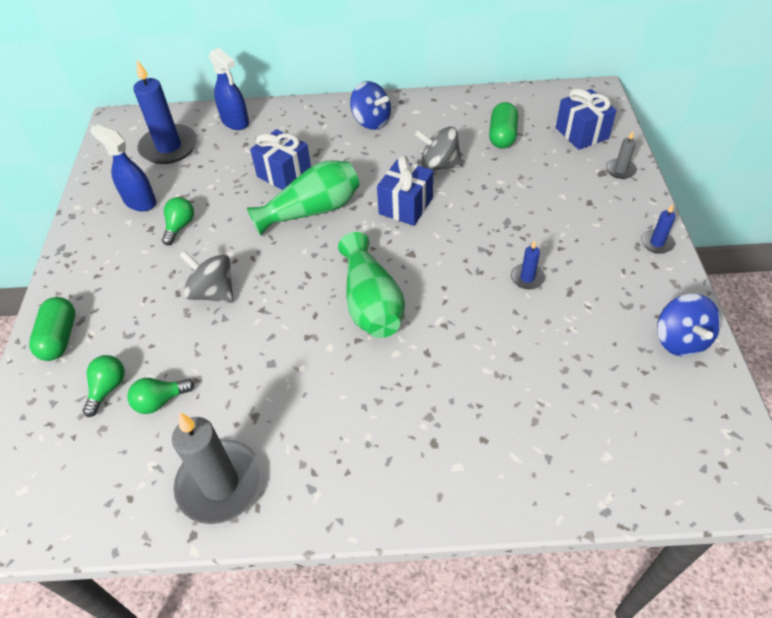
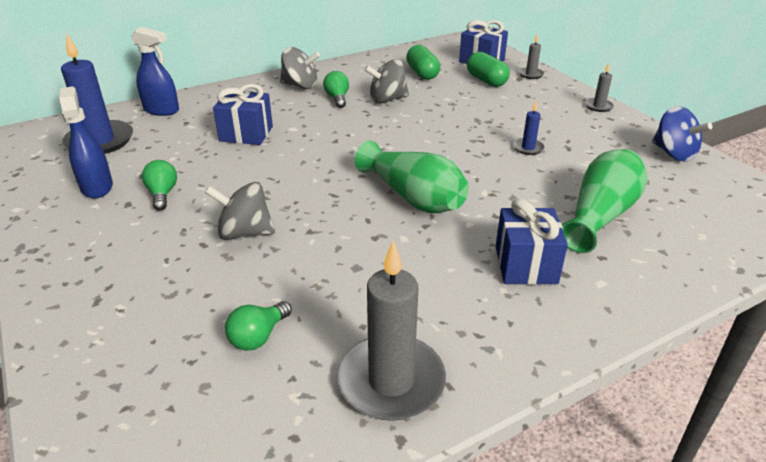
camera: 30 degrees left, 15 degrees down
green capsule [29,297,75,361] -> green capsule moved to [467,52,510,87]
green light bulb [83,355,125,417] -> green light bulb moved to [323,71,349,108]
blue spray bottle [90,124,156,211] -> blue spray bottle turned 60 degrees clockwise [59,86,113,198]
green vase [247,160,360,235] -> green vase moved to [562,149,647,253]
blue spinning top [350,81,391,130] -> grey spinning top [280,47,320,89]
blue gift [377,155,433,226] -> blue gift moved to [496,198,568,285]
blue candle [641,204,676,254] -> grey candle [585,63,614,112]

